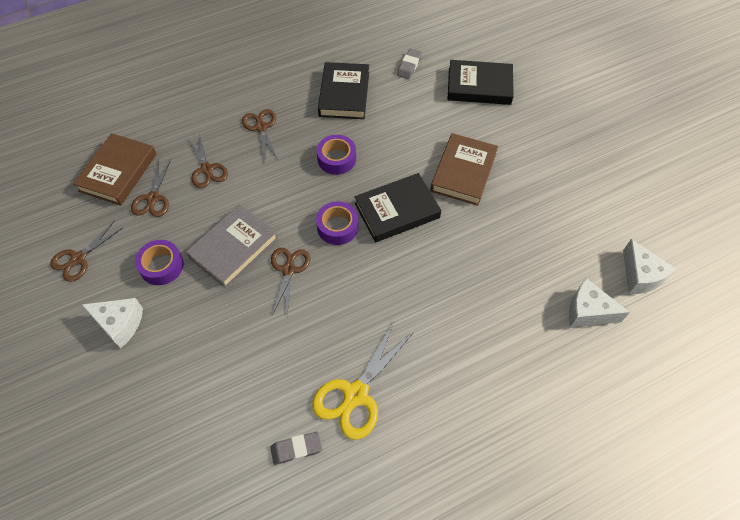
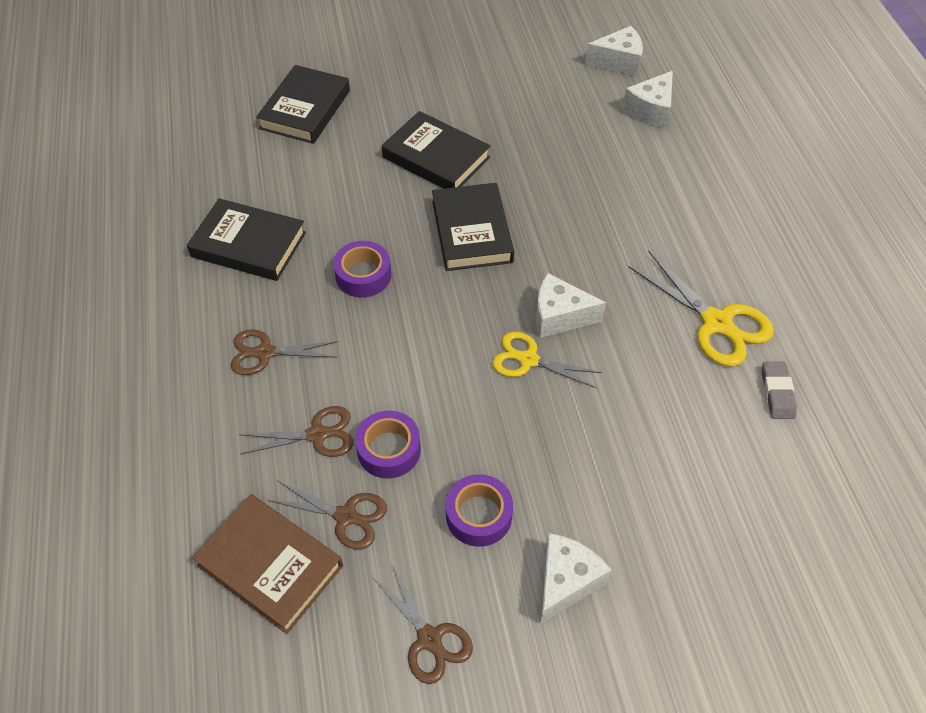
camera: 75 degrees left, 5 degrees down
grey book [186,204,278,288] -> none
brown scissors [271,248,310,316] -> yellow scissors [492,332,602,388]
purple tape [316,201,358,245] -> purple tape moved to [355,410,421,479]
grey eraser [397,48,422,79] -> none
brown book [430,133,498,206] -> black book [382,111,490,189]
none -> white cheese [536,273,606,338]

